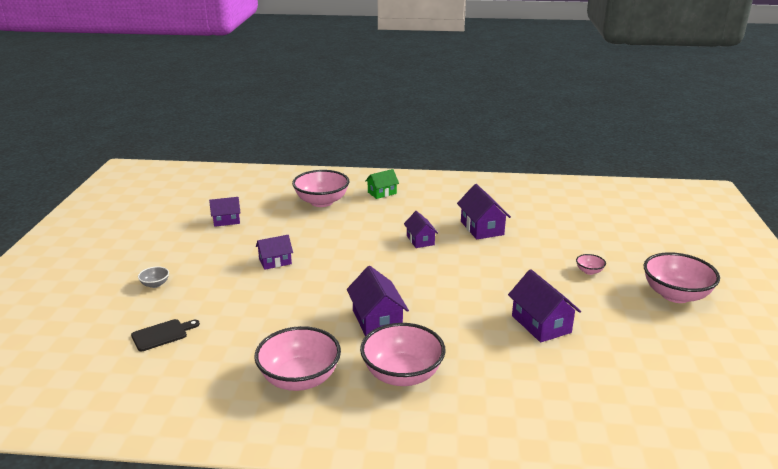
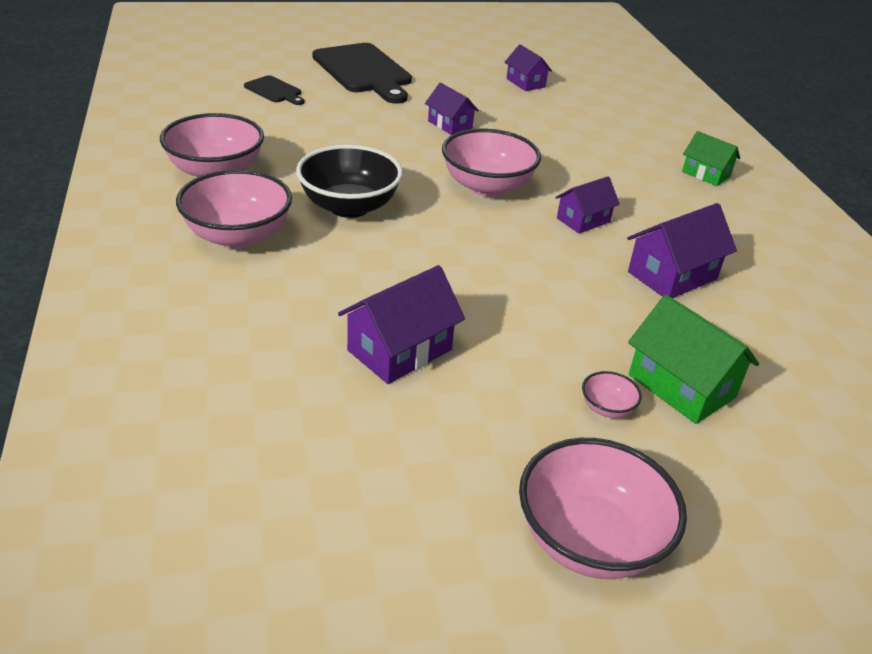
camera: 70 degrees right, 10 degrees up
grey bowl [138,266,169,288] -> black cutting board [312,43,412,104]
pink bowl [292,170,349,207] -> pink bowl moved to [442,129,541,197]
purple house [347,266,409,337] -> black bowl [296,145,403,218]
none -> green house [628,295,759,424]

